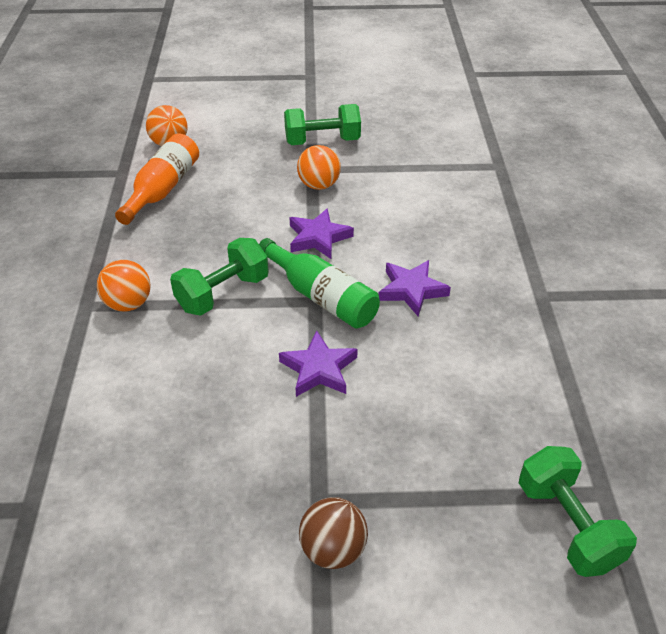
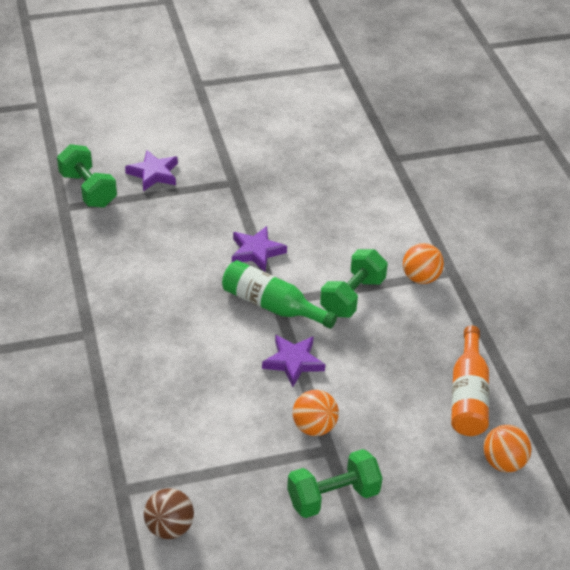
camera: 165 degrees right, 0 degrees up
brown ball [299,497,368,569] -> brown ball moved to [144,488,194,539]
purple star [378,260,451,317] -> purple star moved to [125,150,178,191]

